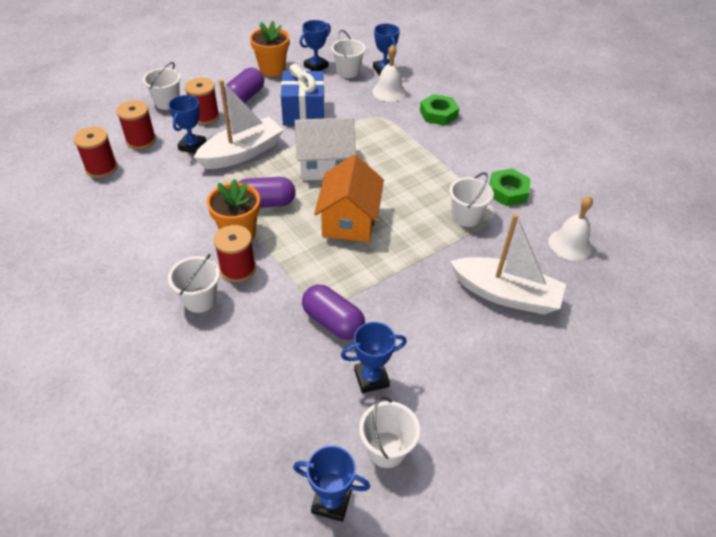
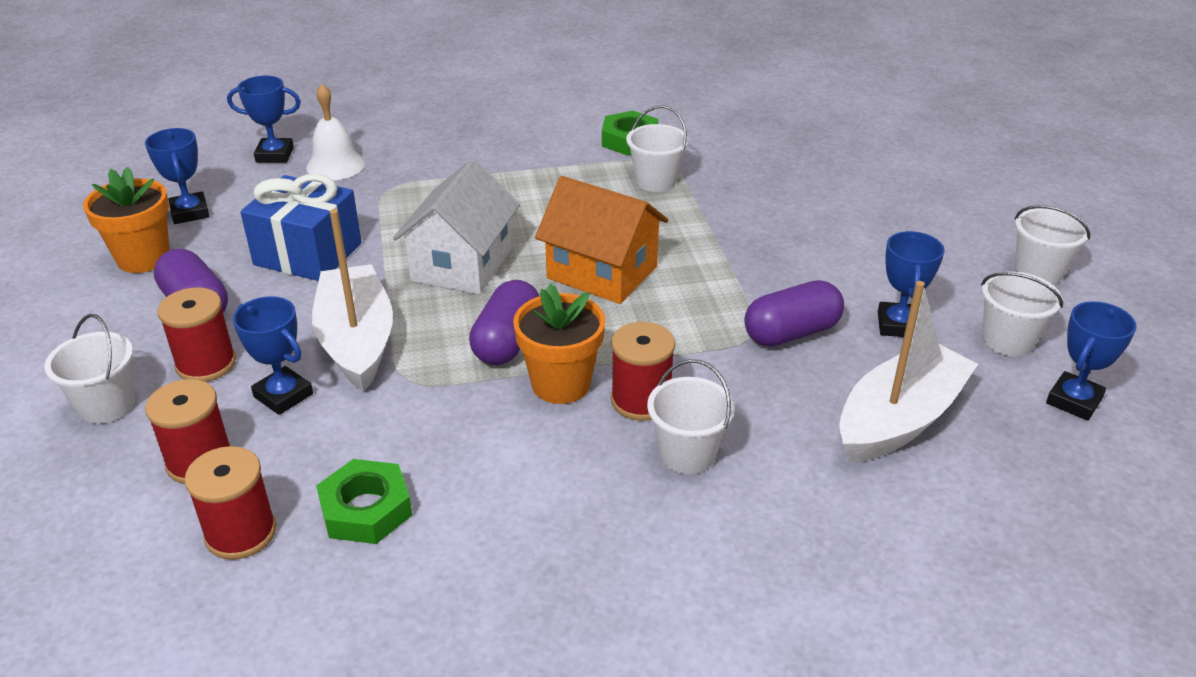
camera: 65 degrees left, 10 degrees down
white bucket [331,30,366,78] -> white bucket moved to [1015,205,1090,285]
green nut [420,94,459,125] -> green nut moved to [316,459,412,544]
white boat [450,214,566,315] -> white boat moved to [839,281,978,463]
white bell [548,196,593,261] -> none

